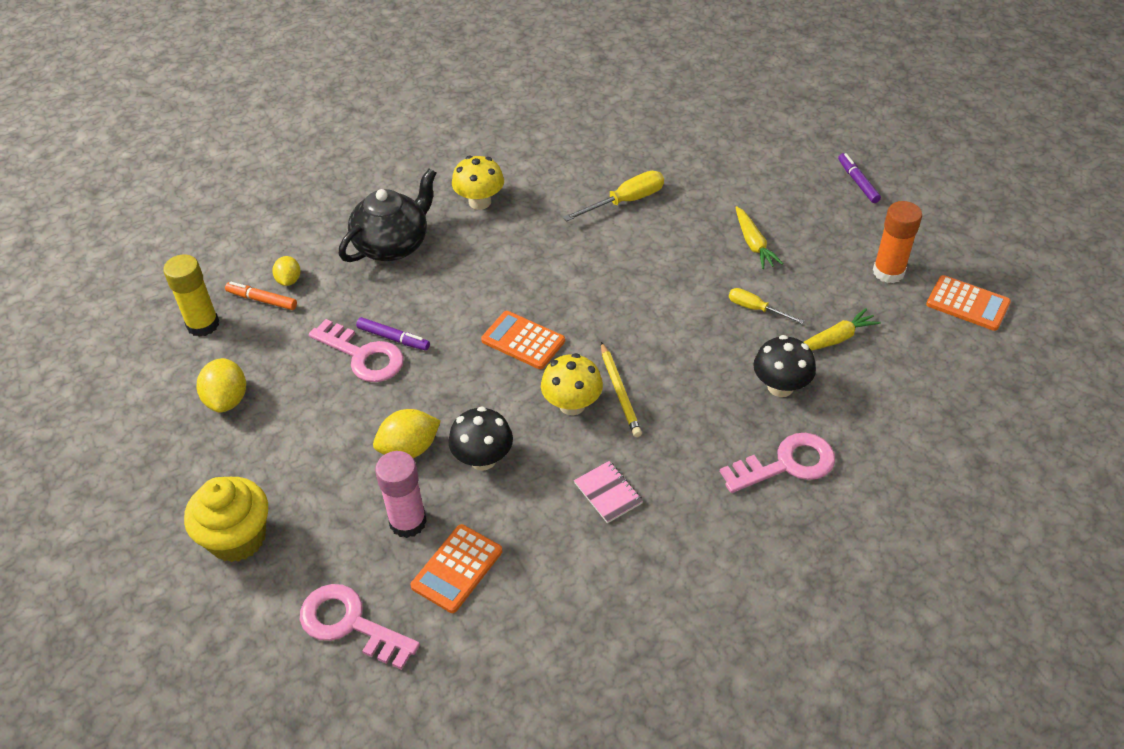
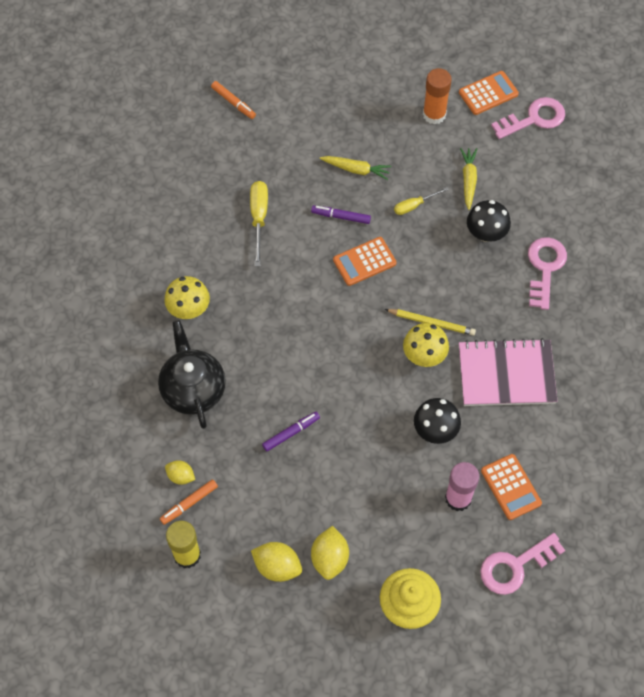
camera: 60 degrees left, 15 degrees up
pink key [309,319,404,382] -> pink key moved to [491,97,565,139]
yellow lemon [373,409,441,458] -> yellow lemon moved to [311,526,349,580]
orange calculator [481,311,565,369] -> orange calculator moved to [333,237,397,286]
pink notebook [574,461,643,523] -> pink notebook [459,338,558,406], size x2.22
purple marker [838,153,881,203] -> purple marker moved to [311,205,371,224]
none -> orange marker [211,81,256,119]

